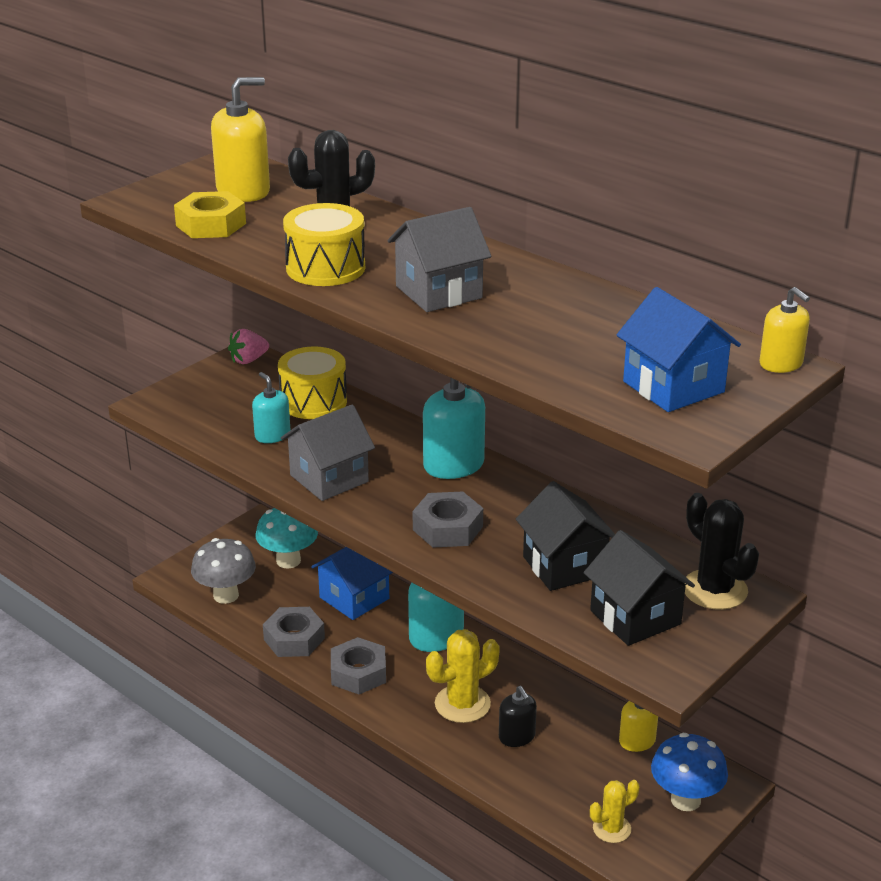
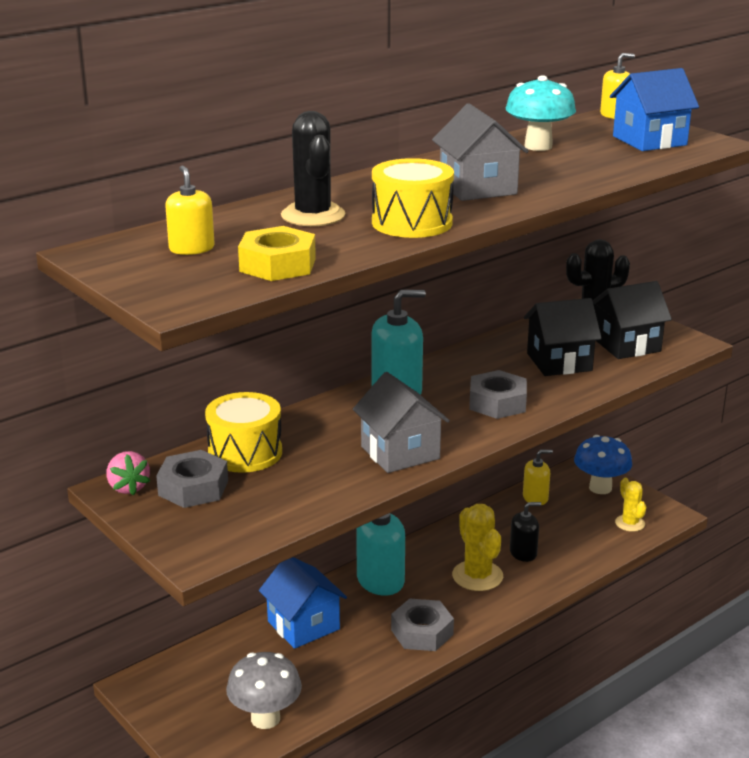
camera: 80 degrees left, 5 degrees down
yellow soap dispenser [211,77,270,202] -> yellow soap dispenser [165,166,215,255], size x0.60
turquoise soap dispenser [252,372,290,443] -> none
turquoise mushroom [256,508,318,569] -> turquoise mushroom moved to [506,75,576,151]
grey nut [263,607,325,657] -> grey nut moved to [156,450,228,508]

